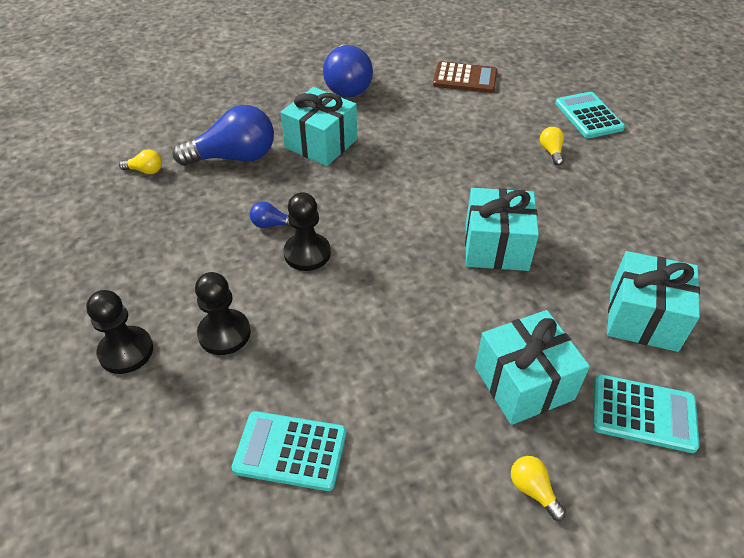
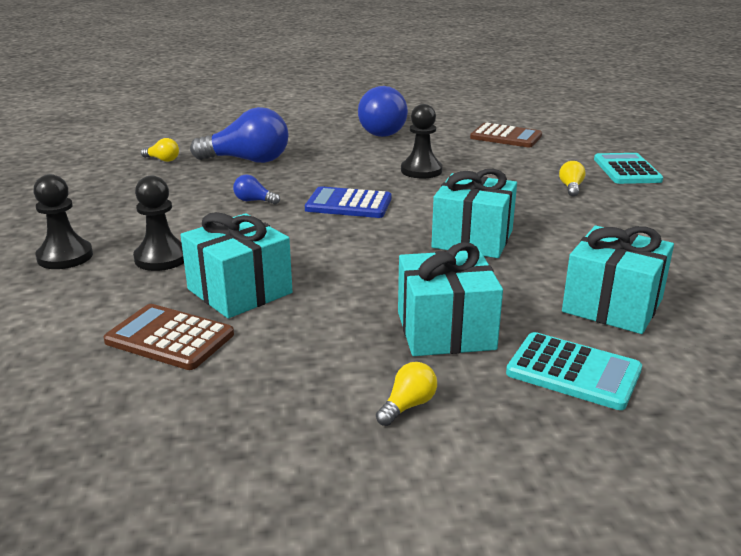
camera: 15 degrees right, 20 degrees down
turquoise calculator [231,411,346,491] -> brown calculator [104,304,234,370]
turquoise gift [280,87,357,166] -> turquoise gift moved to [181,212,293,318]
black pawn [283,192,331,271] -> black pawn moved to [401,104,442,179]
yellow light bulb [511,456,566,521] -> yellow light bulb turned 60 degrees clockwise [376,362,437,426]
none -> blue calculator [305,186,392,218]

